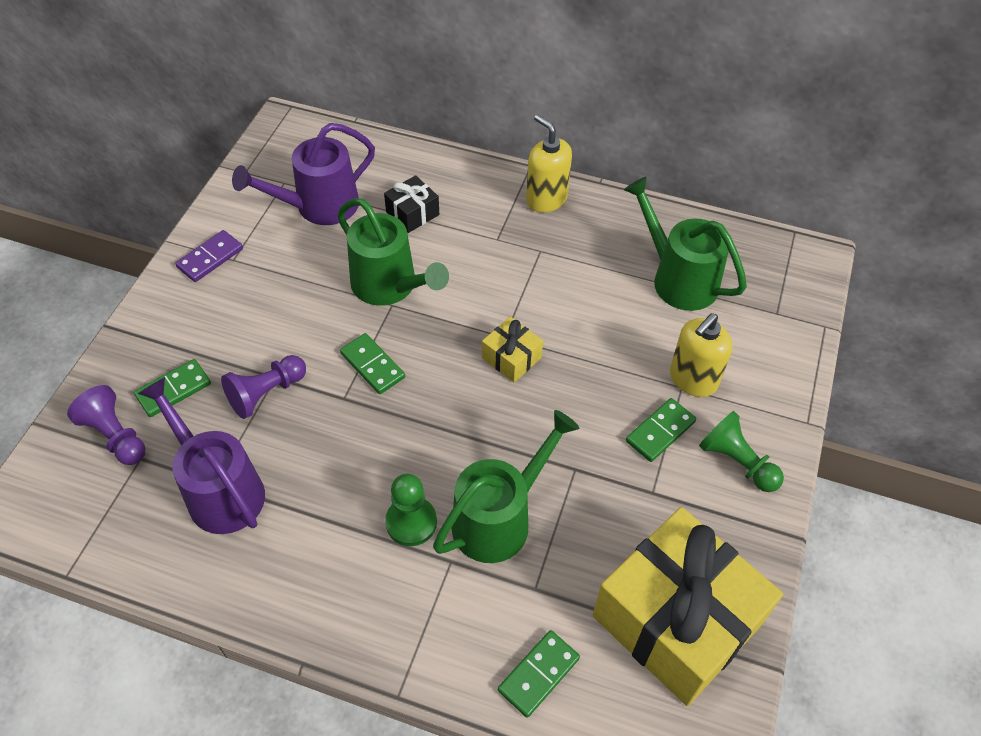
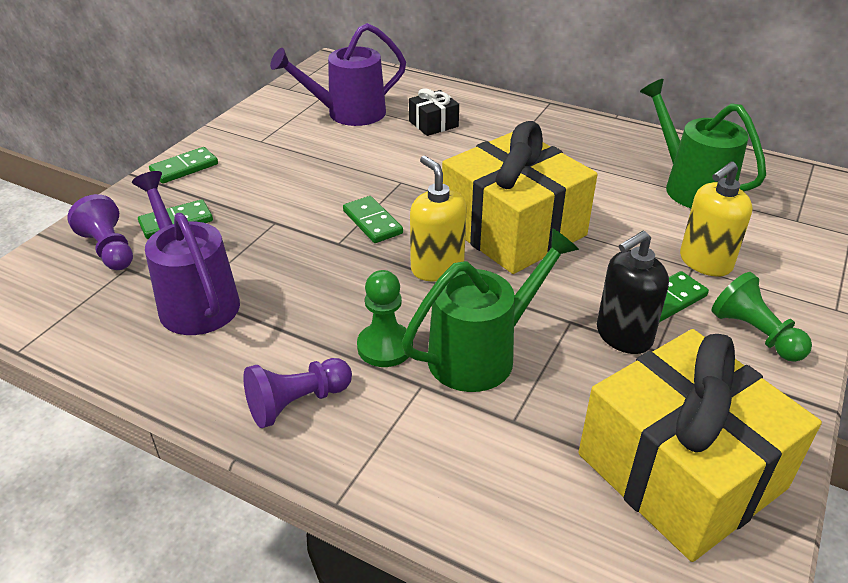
camera: 10 degrees right, 15 degrees down
purple domino [175,230,243,282] -> none
purple pawn [221,355,306,419] -> purple pawn moved to [243,358,352,428]
green watering can [337,198,449,306] -> none
yellow gift [482,317,543,383] -> yellow gift [442,121,597,274], size x2.37
green domino [498,630,580,717] -> green domino moved to [149,147,218,184]
yellow soap dispenser [526,115,572,212] -> yellow soap dispenser moved to [410,156,467,281]
none -> black soap dispenser [597,231,669,354]

